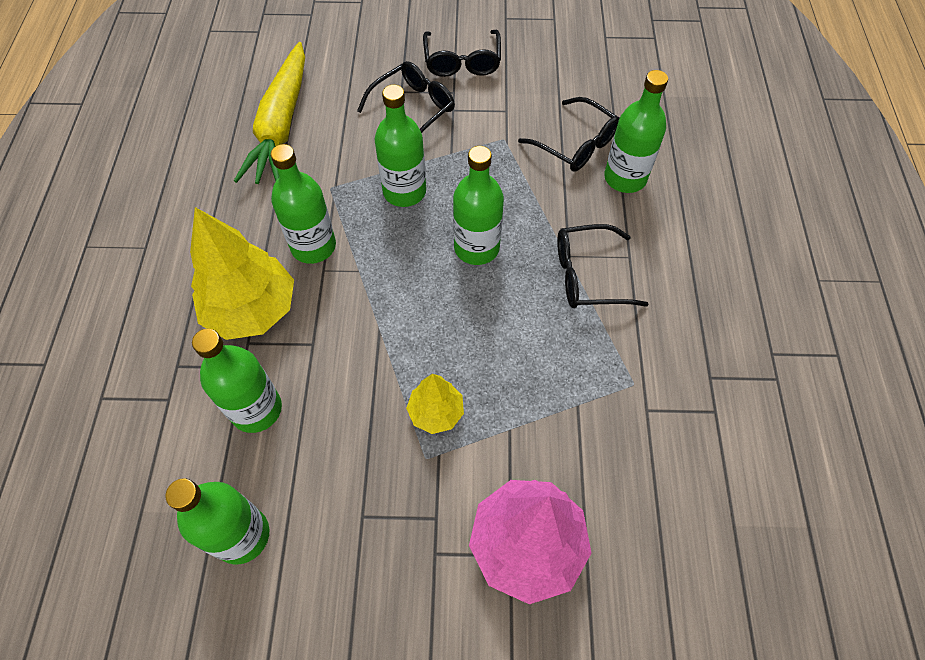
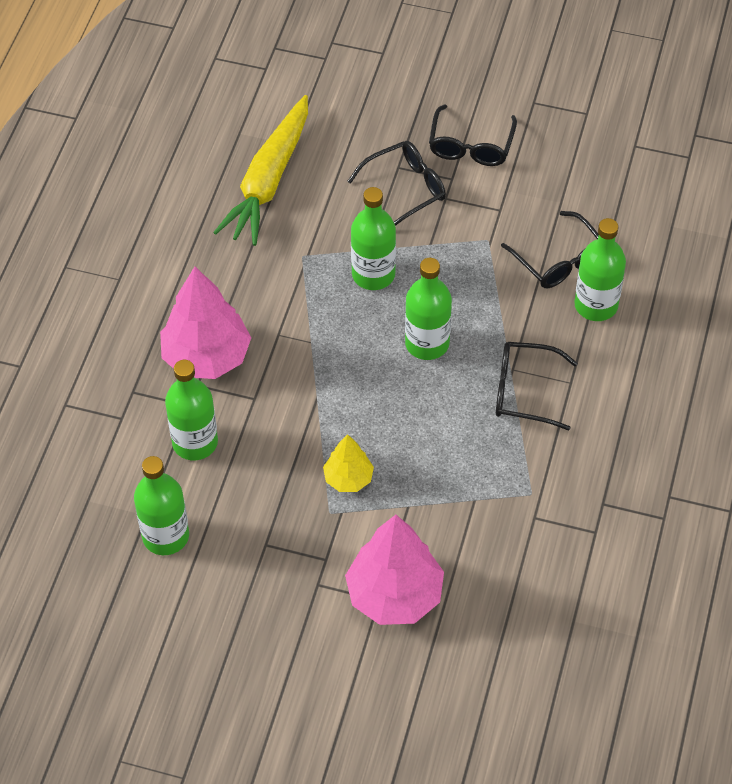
camera: 15 degrees right, 5 degrees down
yellow tree [190,207,294,340] -> pink tree [160,267,251,379]
green bottle [271,144,336,264] -> none

